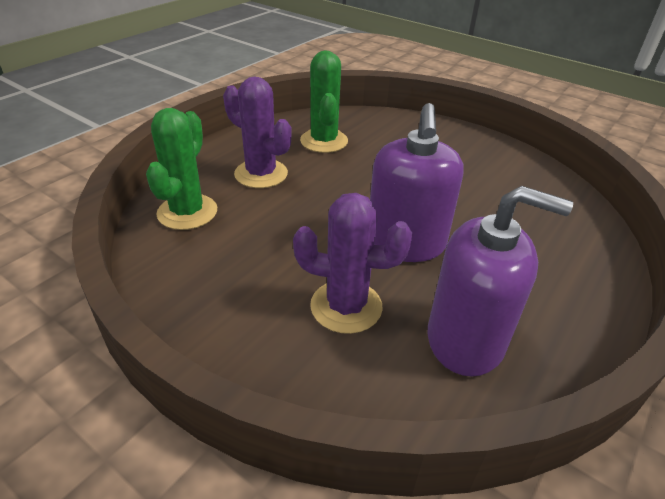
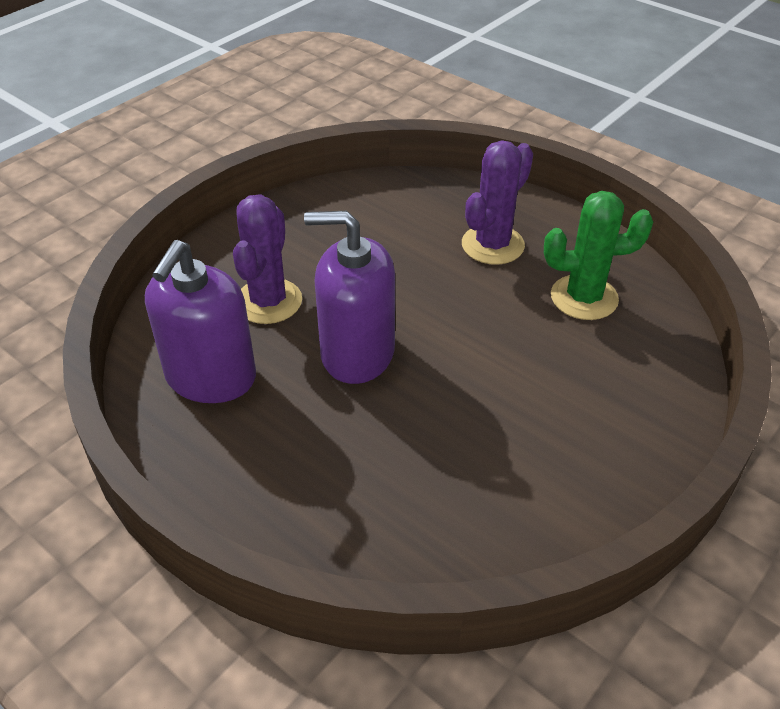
camera: 95 degrees right, 5 degrees up
green cactus [146,108,217,230] -> none

